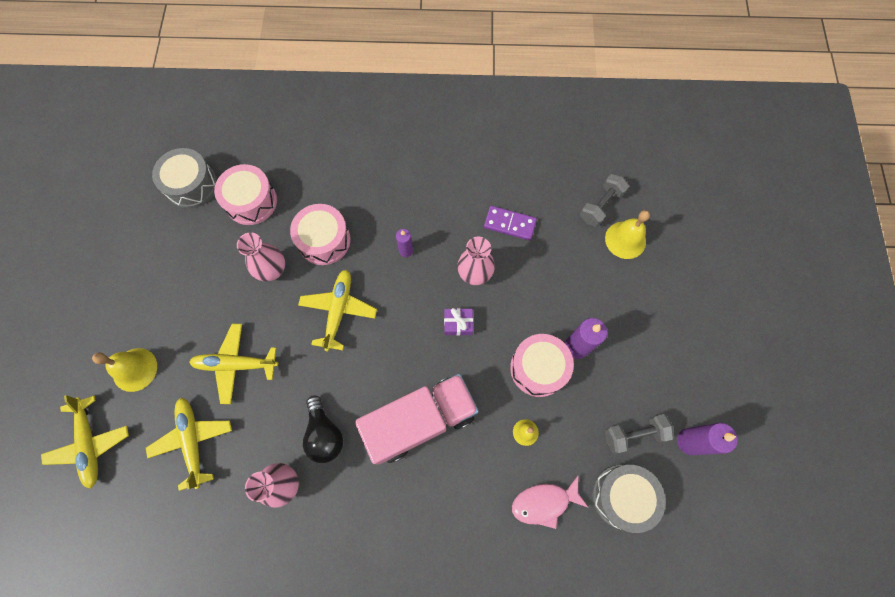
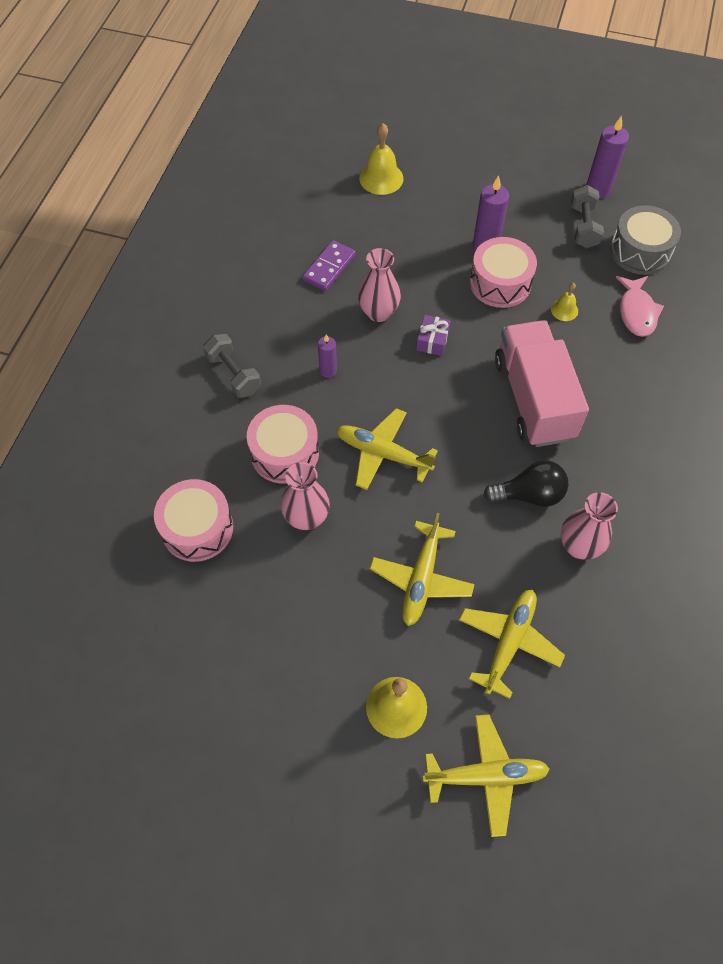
camera: 75 degrees left, 10 degrees down
yellow plane [146,398,232,491] -> yellow plane turned 120 degrees clockwise [459,590,565,699]
grey drum [152,148,217,209] -> none
grey dumbbell [580,174,629,227] -> grey dumbbell moved to [203,334,261,398]

